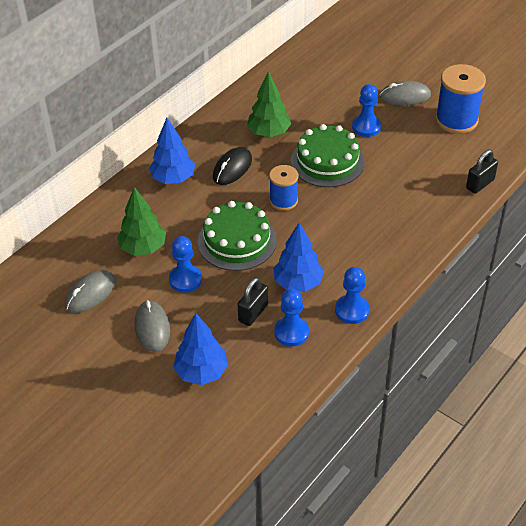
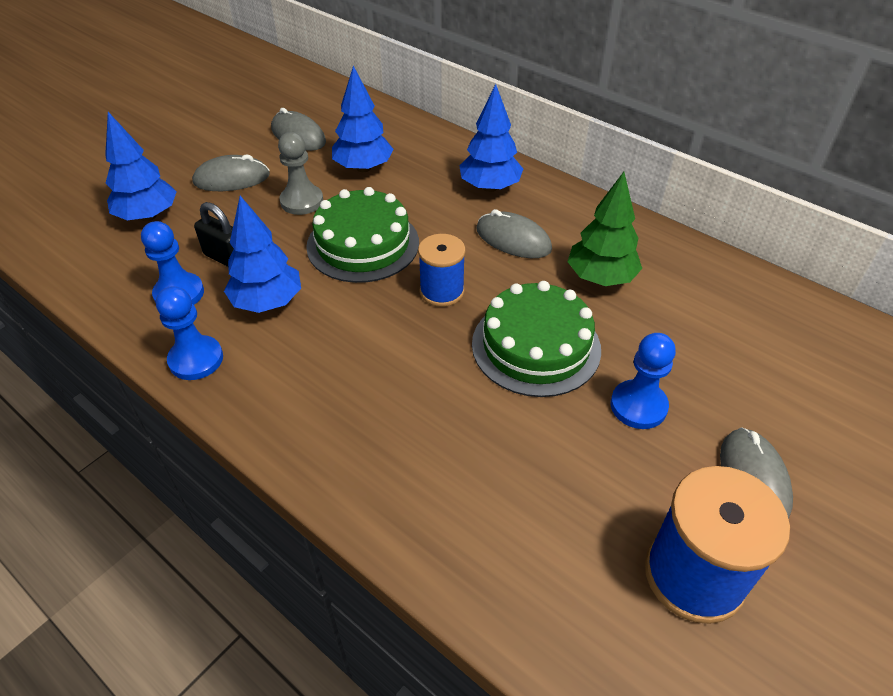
camera: 90 degrees right, 0 degrees up
green tree [117,187,166,256] -> blue tree [332,66,394,172]
blue pawn [169,236,202,293] -> grey pawn [278,132,323,215]
black mouse [213,147,252,185] -> grey mouse [476,209,552,258]
black padlock [466,149,498,194] -> none

